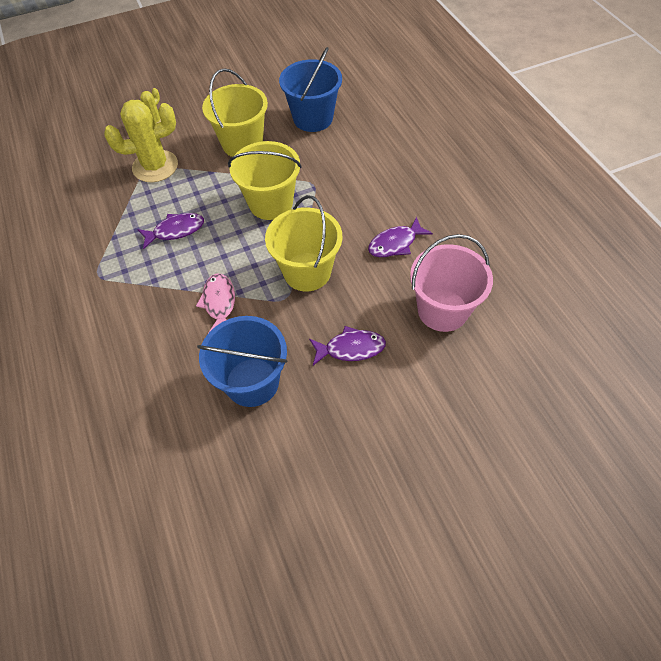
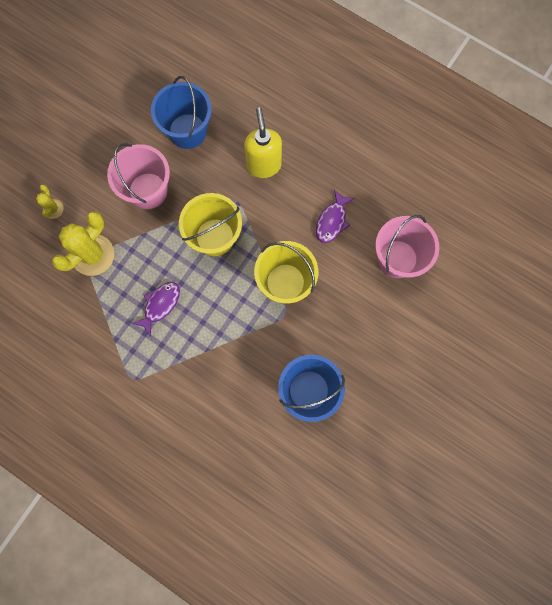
camera: 35 degrees left, 20 degrees up
pink fish [196,274,235,335] -> none
yellow bucket [202,69,268,157] -> pink bucket [107,143,170,209]
purple fish [309,326,386,365] -> none
none -> yellow soap dispenser [244,108,282,178]

